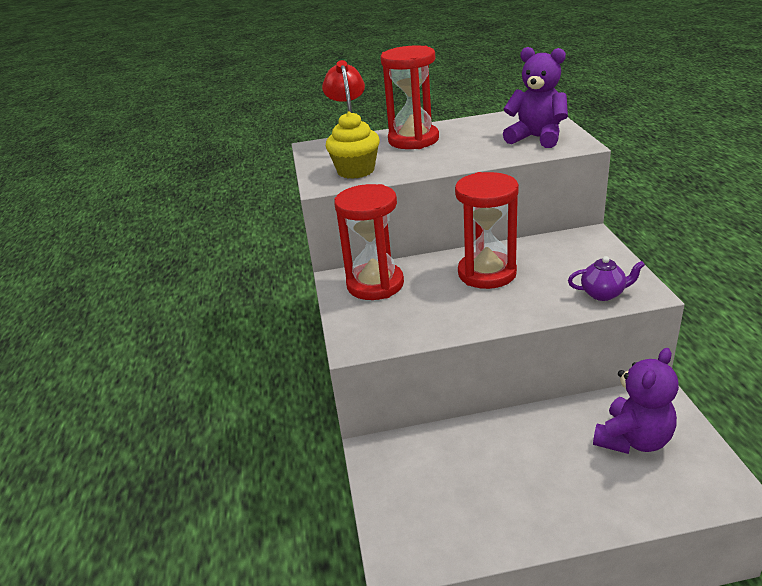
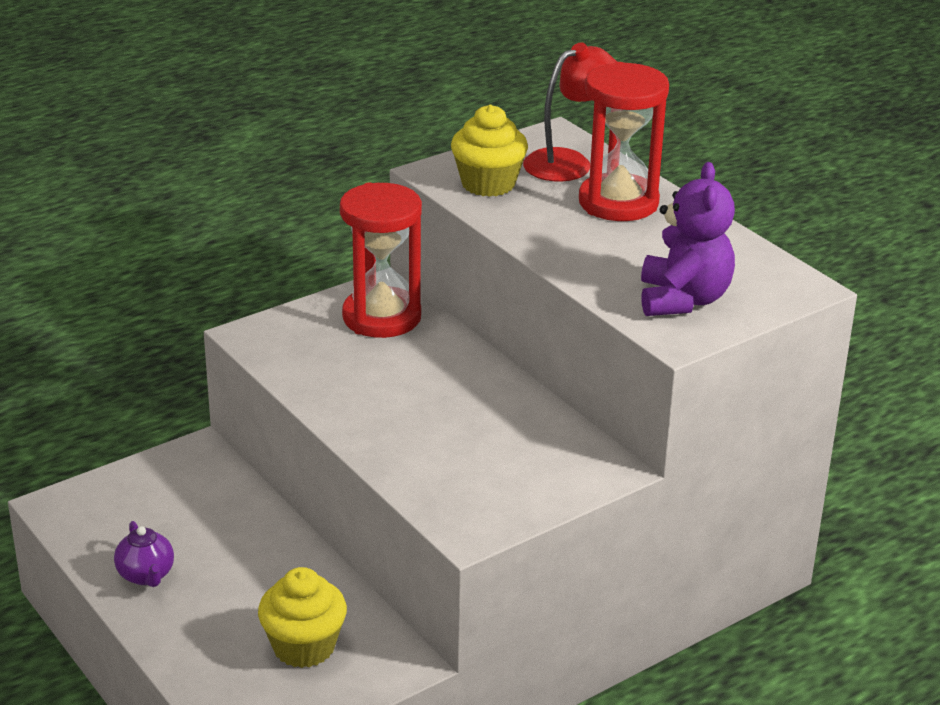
camera: 60 degrees right, 0 degrees up
red hourglass [455,172,519,289] -> none
purple teapot [568,256,645,301] -> purple teapot moved to [114,521,174,587]
purple teddy bear [593,348,679,454] -> yellow cupcake [258,567,347,668]

